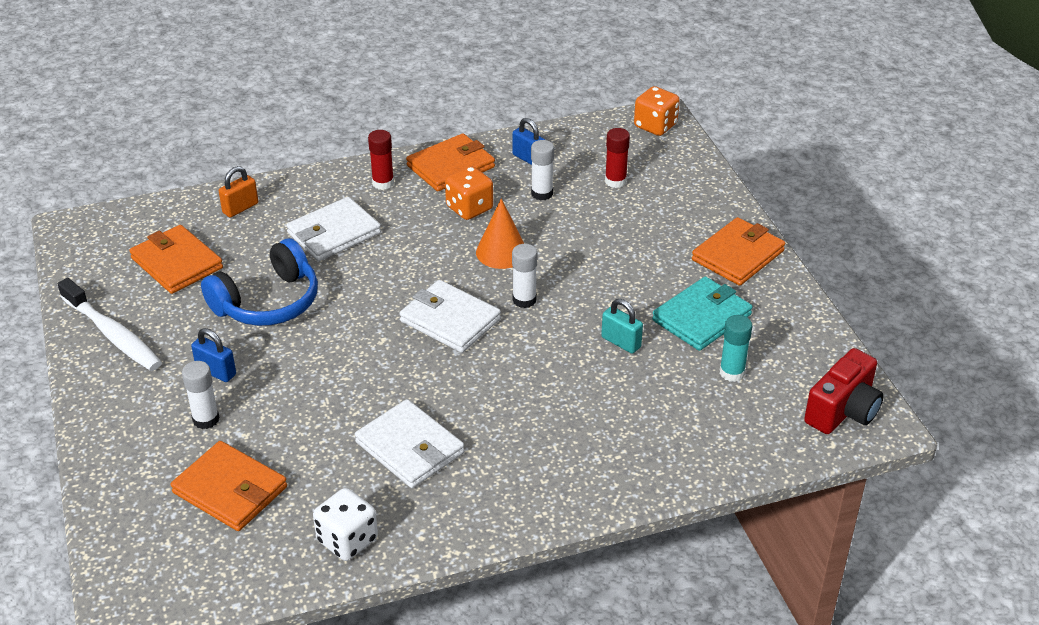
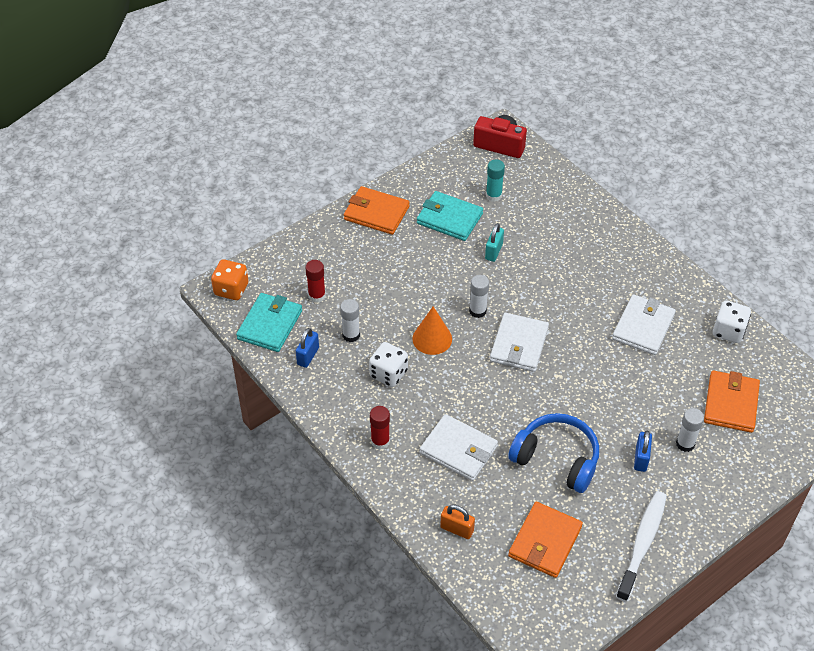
camera: 110 degrees left, 10 degrees up
orange wallet [406,133,495,191] -> none
orange dice [445,166,493,220] -> white dice [369,342,408,387]
none -> turquoise wallet [236,293,302,352]

